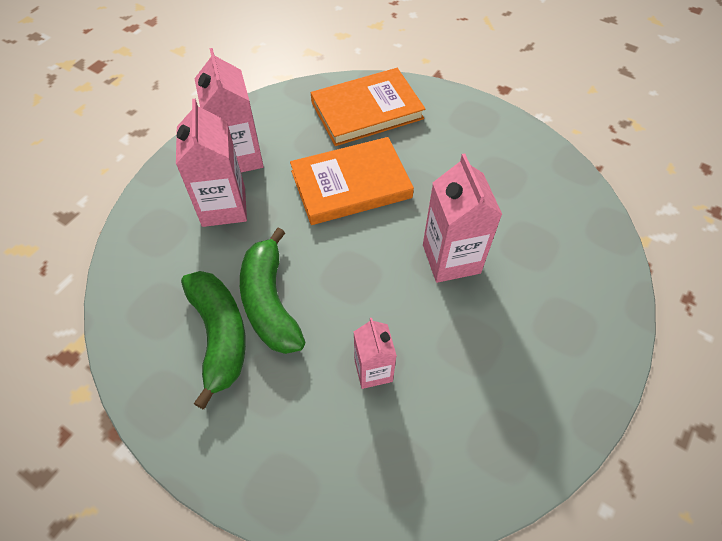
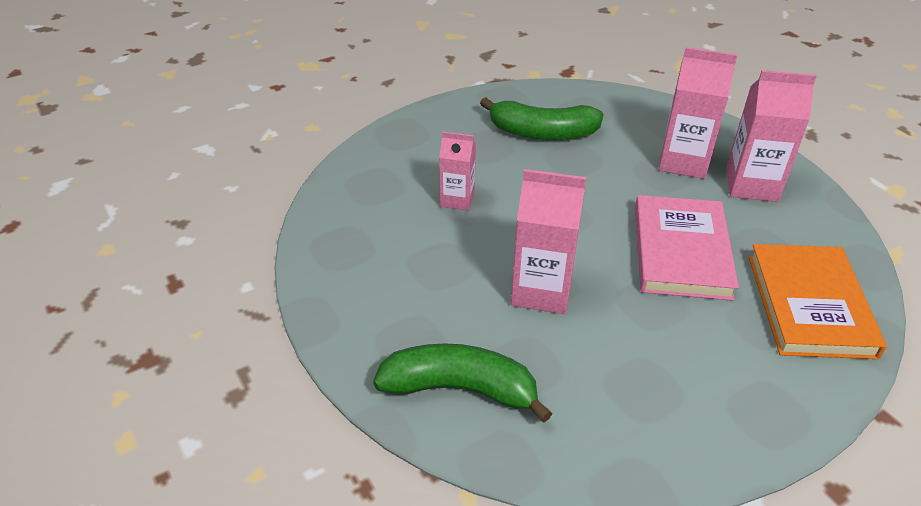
camera: 115 degrees right, 15 degrees down
green banana [240,228,305,354] -> green banana moved to [373,343,553,423]
orange book [290,137,414,225] -> pink book [635,195,739,301]

